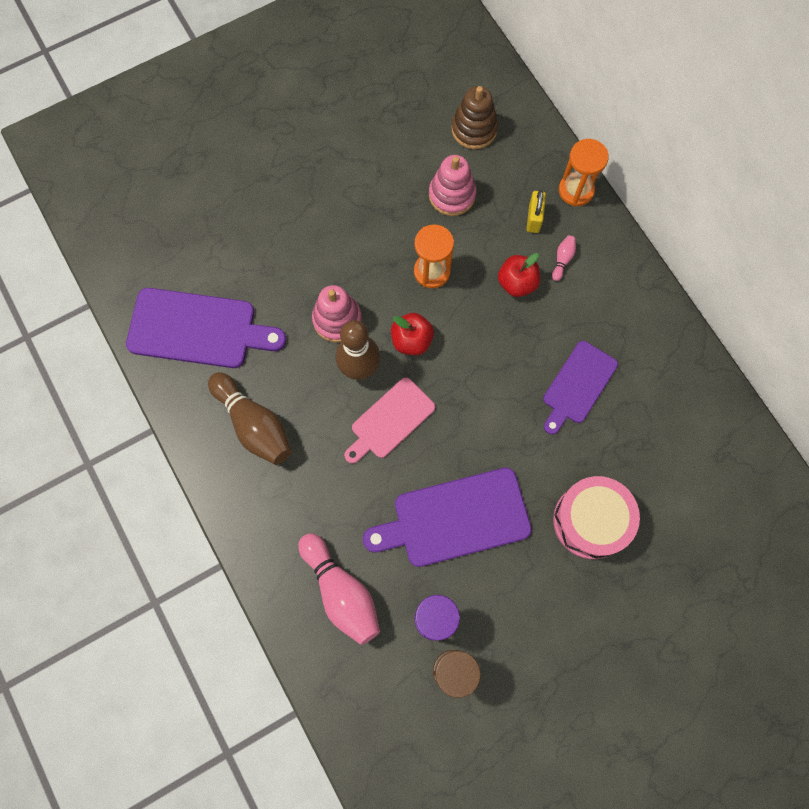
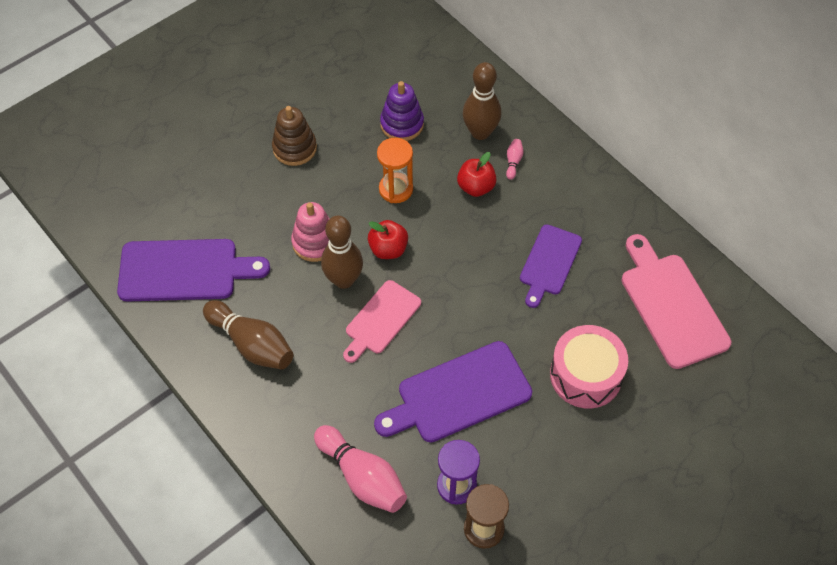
camera: 10 degrees left, 15 degrees down
pink stacking toy [429,155,476,216] -> purple stacking toy [380,81,424,141]
brown stacking toy [451,86,498,149] -> brown stacking toy moved to [272,106,317,166]
yellow padlock [527,190,546,233] -> brown bowling pin [463,62,501,140]
orange hourglass [559,139,609,206] -> none
none -> pink cutting board [622,234,731,369]

